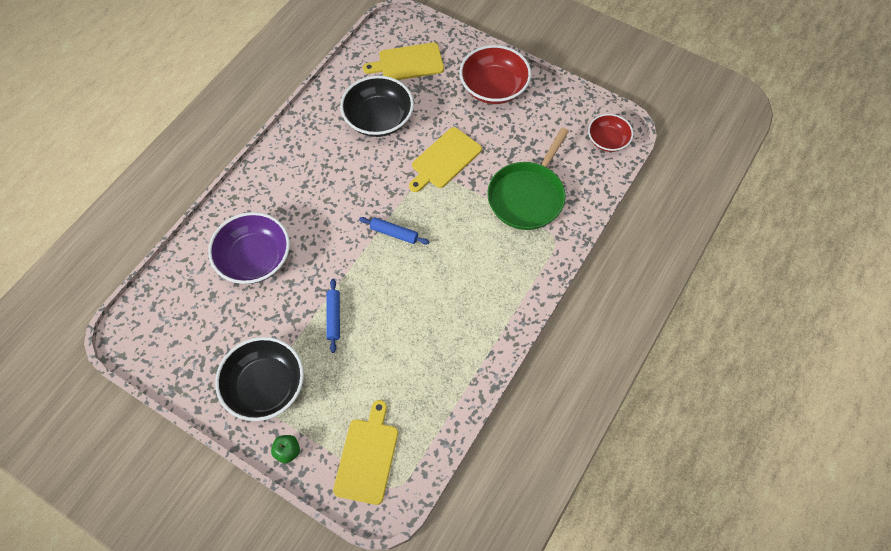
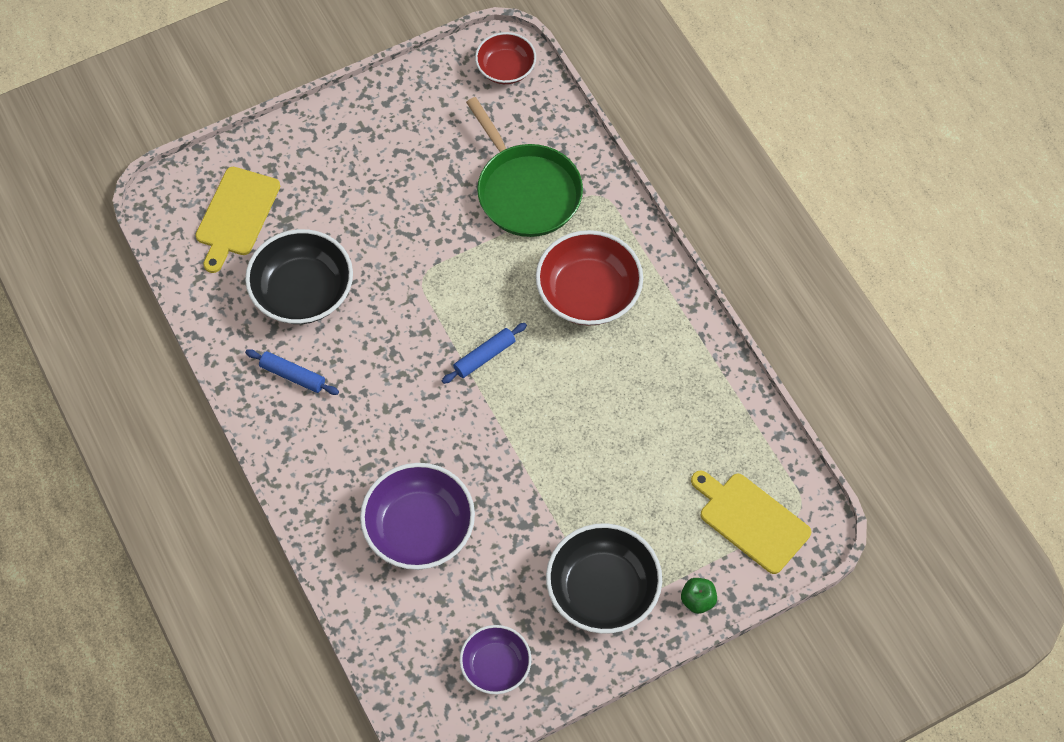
camera: 60 degrees left, 0 degrees up
blue rolling pin [326,279,340,353] -> blue rolling pin moved to [245,349,339,395]
yellow cutting board [409,127,482,192] -> none
red bowl [460,45,531,104] -> red bowl moved to [536,230,643,326]
none -> purple bowl [460,625,532,694]

